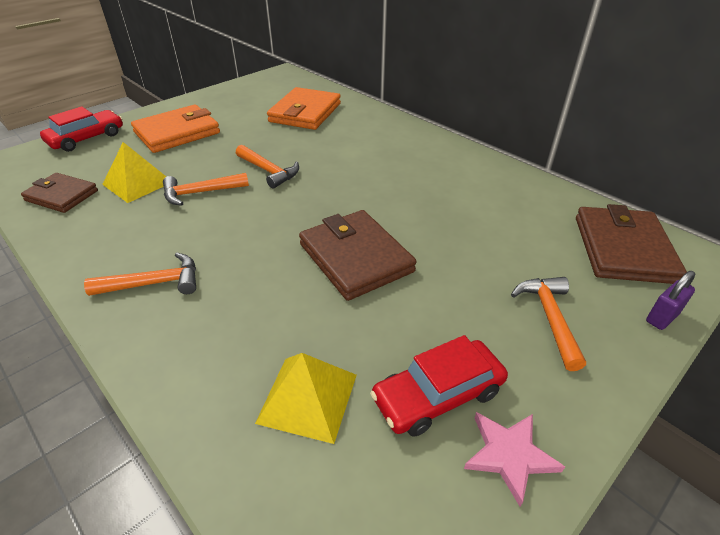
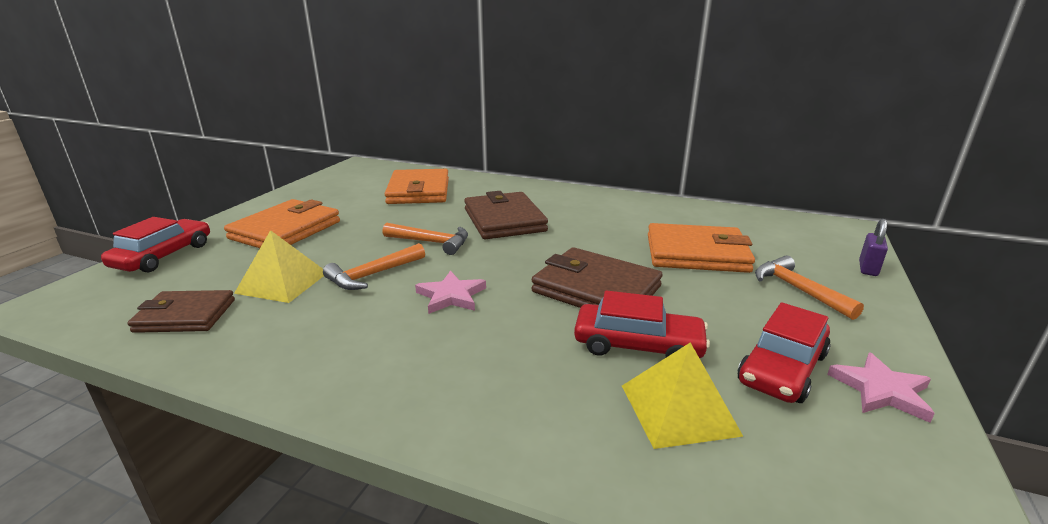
camera: 25 degrees left, 15 degrees down
orange hammer [84,253,196,296] -> none
brown wallet [576,204,687,284] -> brown wallet moved to [464,191,548,239]
none -> pink star [415,271,486,314]
none -> red car [574,290,710,358]
none -> orange wallet [648,223,755,273]

